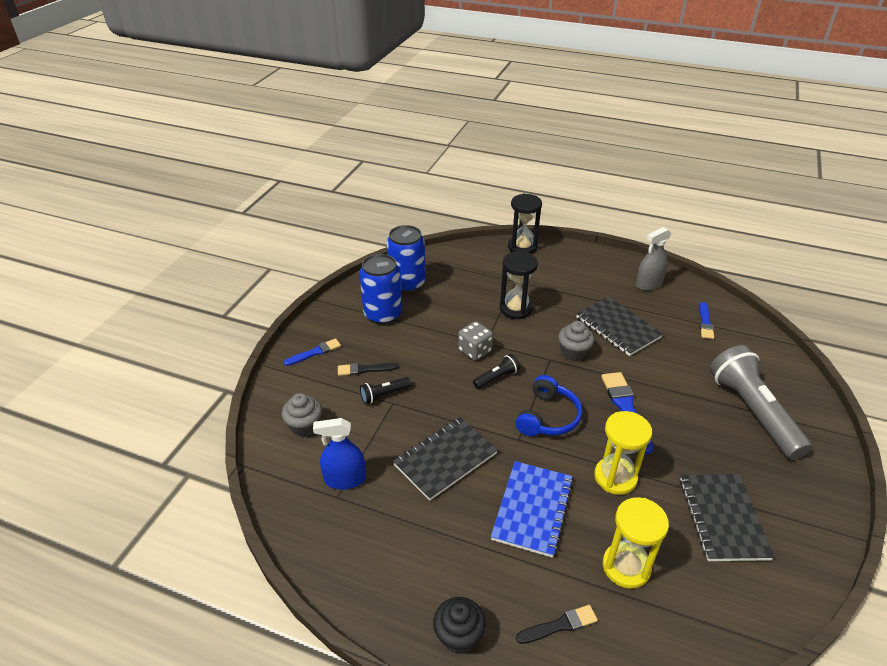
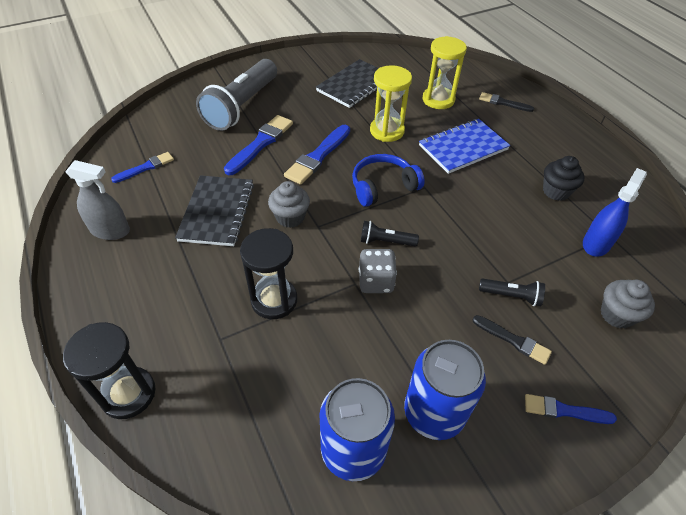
camera: 140 degrees left, 10 degrees up
blue spray bottle [313,418,366,490] -> blue spray bottle turned 90 degrees counterclockwise [583,168,647,257]
black notebook [393,417,498,501] -> none
black cupcake [433,597,486,654] -> black cupcake moved to [543,156,584,201]
none -> blue brush [224,115,293,175]

